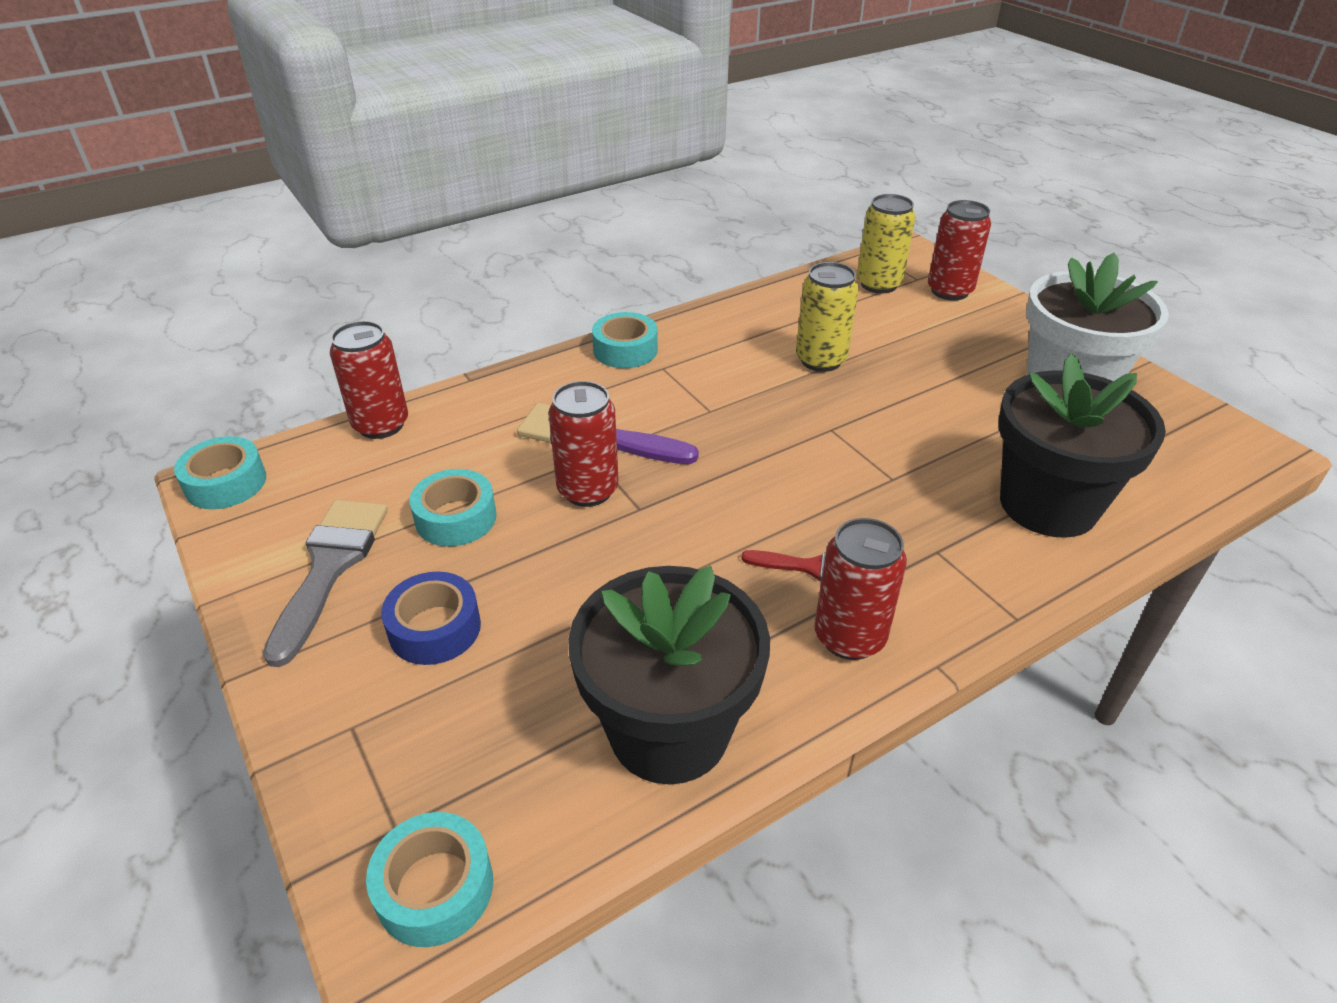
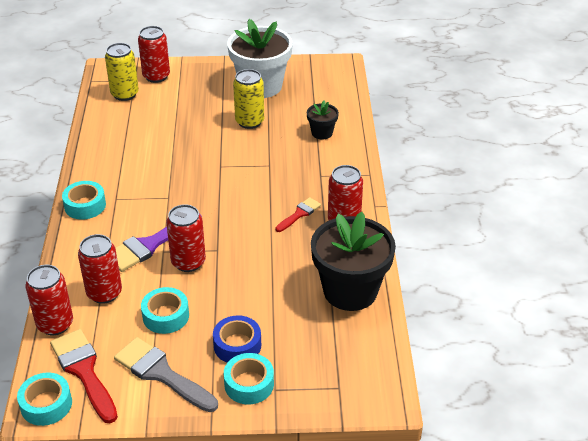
camera: 60 degrees left, 0 degrees up
turquoise tape [366,812,493,947] -> turquoise tape moved to [224,353,274,404]
yellow can [796,262,859,372] -> yellow can moved to [233,69,264,129]
black flower pot [998,353,1166,538] -> black flower pot [307,101,339,140], size x0.47
none -> red brush [50,329,118,423]
none -> red can [78,234,122,304]

